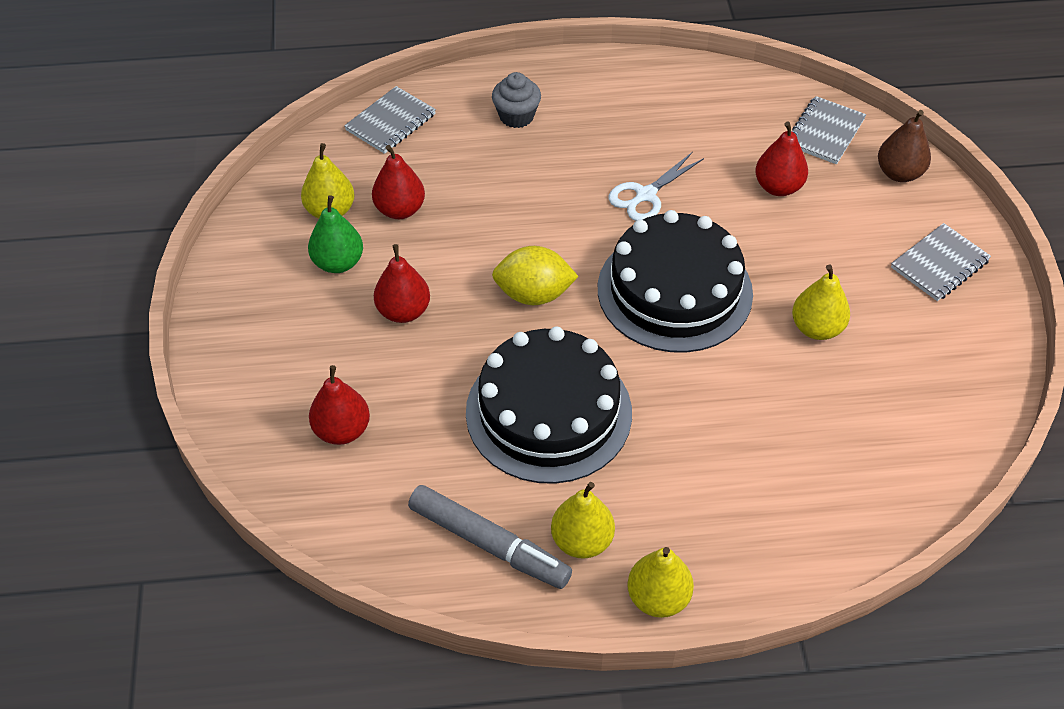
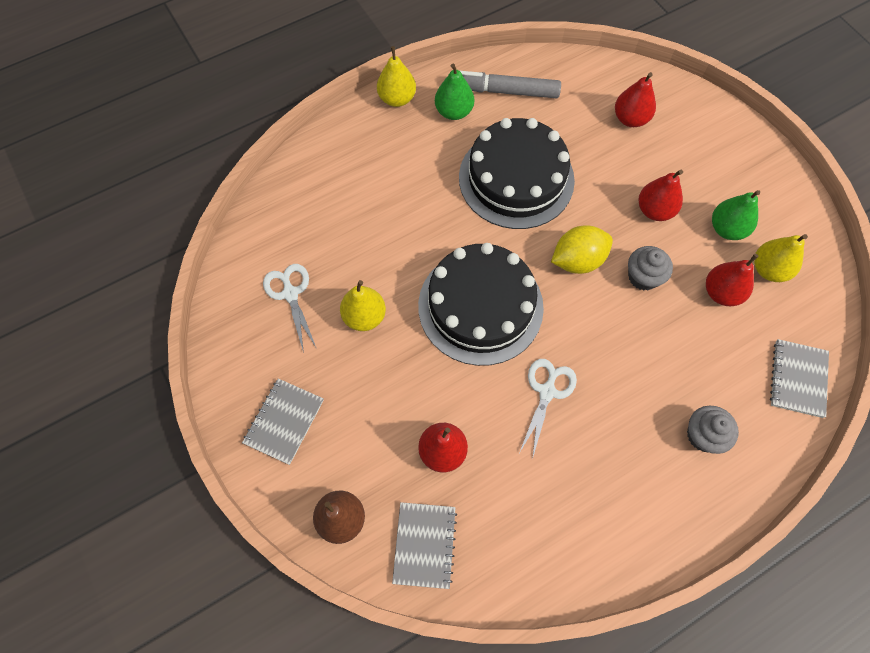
camera: 155 degrees right, 15 degrees up
yellow pear [551,482,615,559] -> green pear [435,63,474,120]
none -> white scissors [263,264,317,353]
none -> grey cupcake [628,246,673,291]

